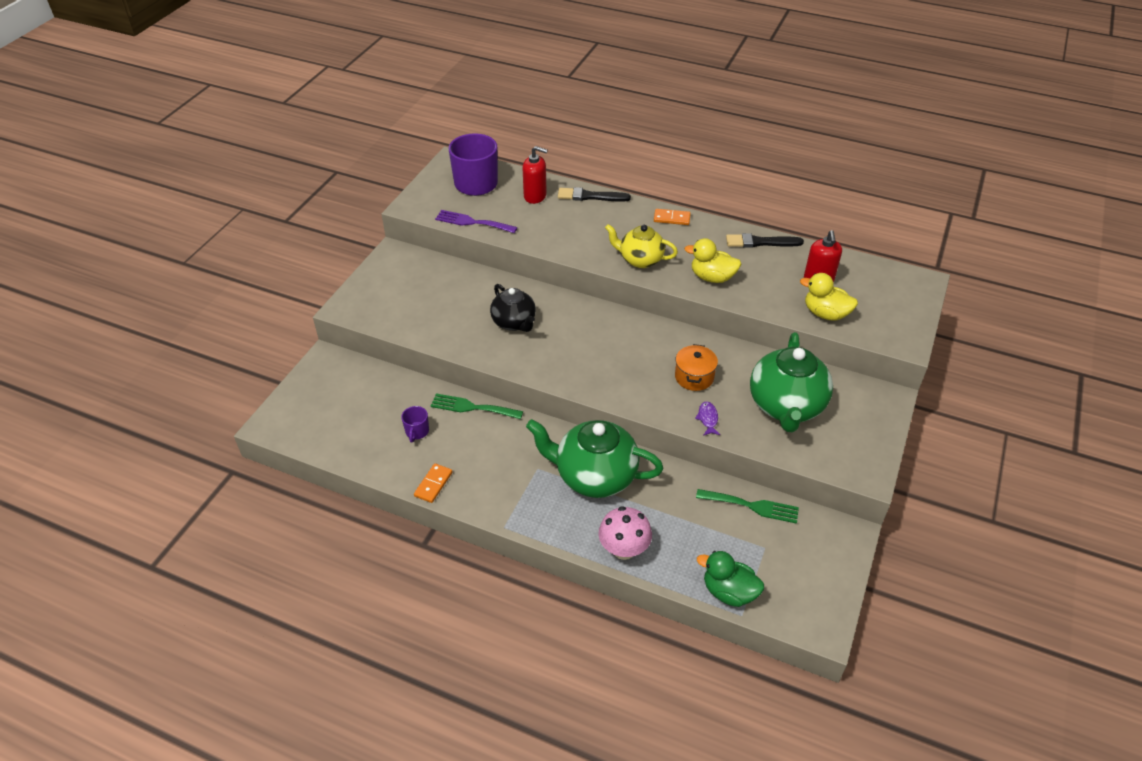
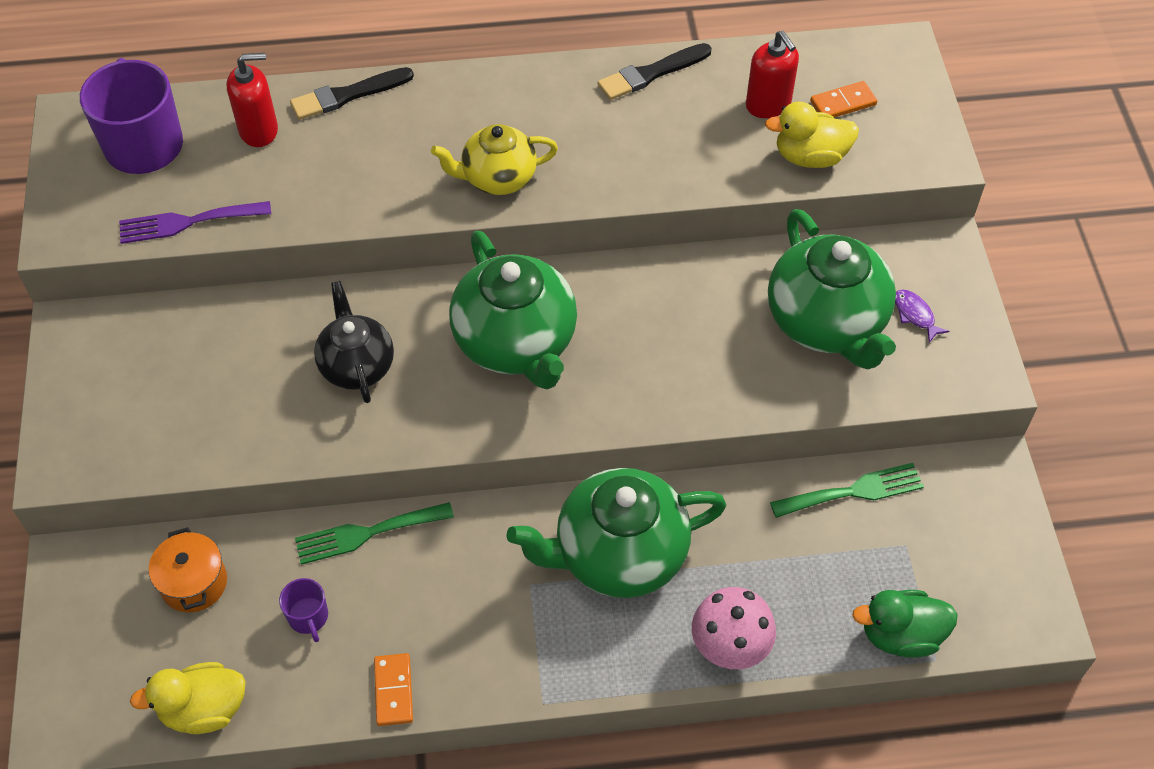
camera: 30 degrees left, 10 degrees up
black teapot [490,284,536,332] -> black teapot turned 135 degrees counterclockwise [314,281,394,403]
orange domino [654,209,691,225] -> orange domino moved to [810,81,877,118]
orange pot [675,344,718,391] -> orange pot moved to [149,527,227,613]
yellow duck [684,238,741,283] -> yellow duck moved to [130,662,246,734]
purple fish [695,401,720,436] -> purple fish moved to [895,289,950,343]
none -> green teapot [449,231,577,389]

